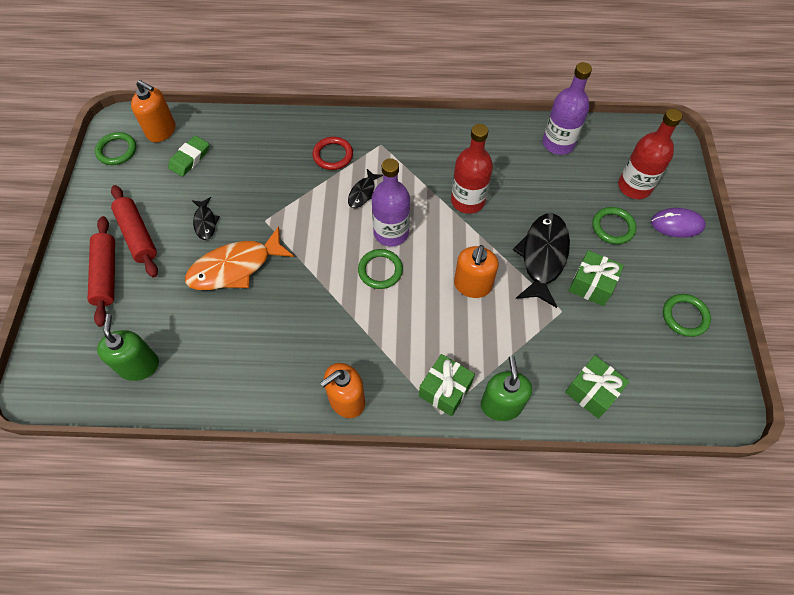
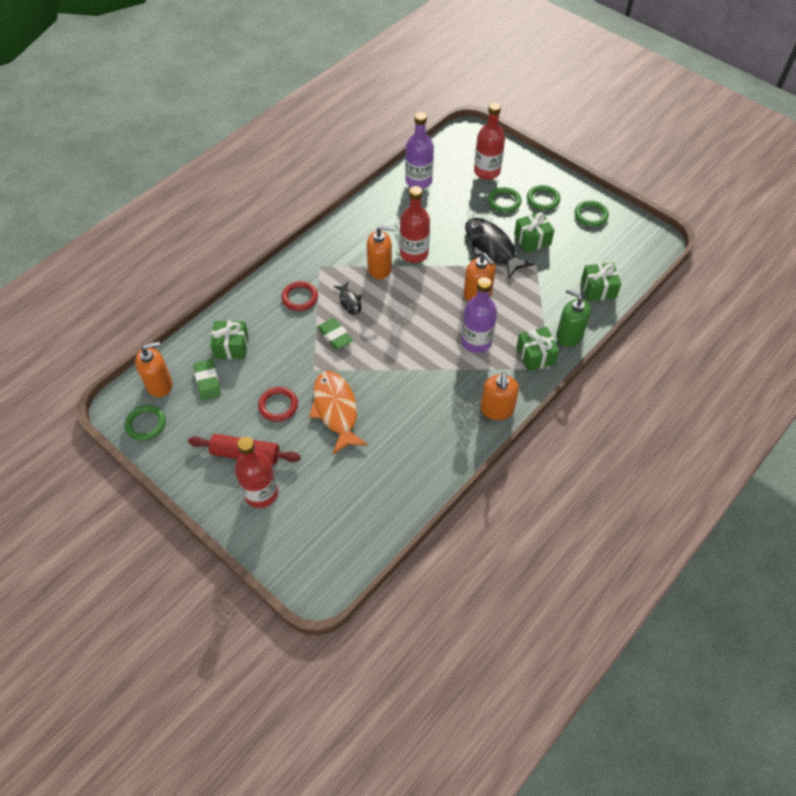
camera: 50 degrees left, 5 degrees down
red rolling pin [88,216,115,327] -> red bottle [235,437,278,508]
green soap dispenser [97,314,159,381] -> none
orange fish [185,226,294,290] -> orange fish turned 150 degrees clockwise [309,371,368,454]
black fish [192,197,220,240] -> red ring [258,387,298,422]
green ring [358,249,403,289] -> green ring moved to [527,185,560,211]
purple bottle [372,158,410,246] -> purple bottle moved to [461,277,497,353]
purple mouse [651,208,706,238] -> none
none -> green gift [210,321,249,359]
none -> green eraser [317,318,353,349]
none -> orange soap dispenser [367,226,394,279]

